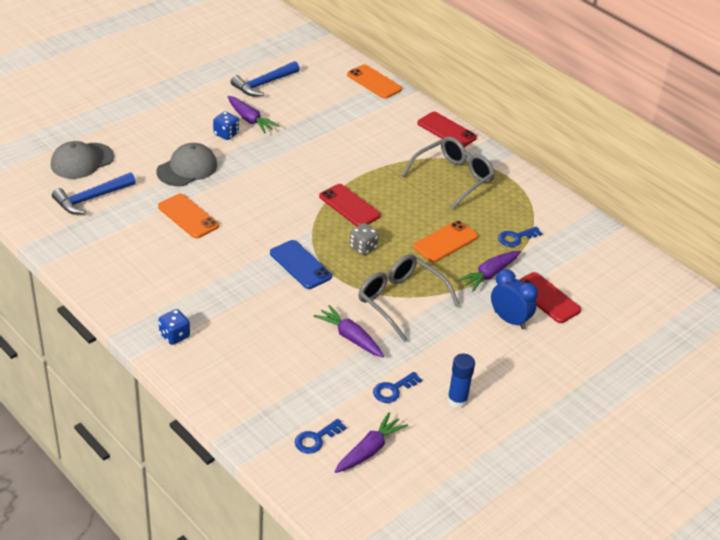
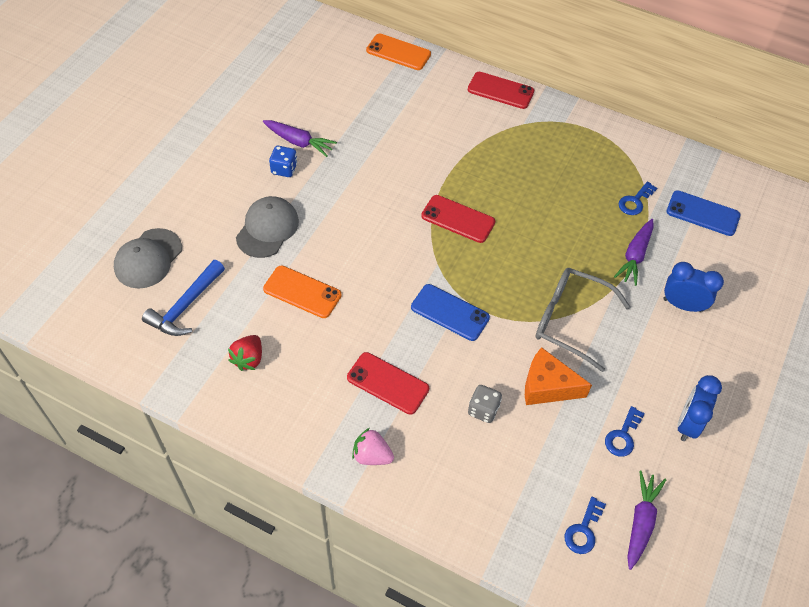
camera: 20 degrees left, 15 degrees up
blue dice [158,309,190,345] -> pink strawberry [352,428,394,465]
blue hammer [231,61,300,97] -> none
purple carrot [314,305,384,357] -> orange cheese [525,347,592,405]
grey dice [349,223,379,255] -> grey dice moved to [468,385,502,423]
grey glasses [402,136,495,210] -> none
orange phone [413,221,478,262] -> none
blue glue stick [447,354,475,408] -> blue clock [677,375,722,441]
red phone [519,272,581,323] -> red phone moved to [347,352,429,415]
none -> red strawberry [228,335,262,371]
none -> blue phone [666,190,740,236]

